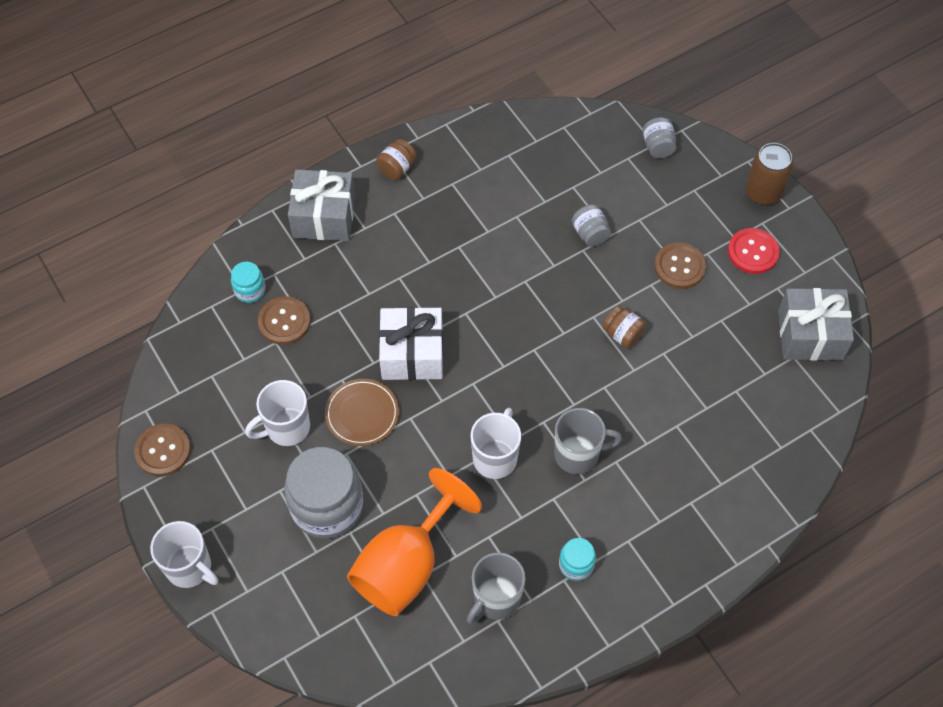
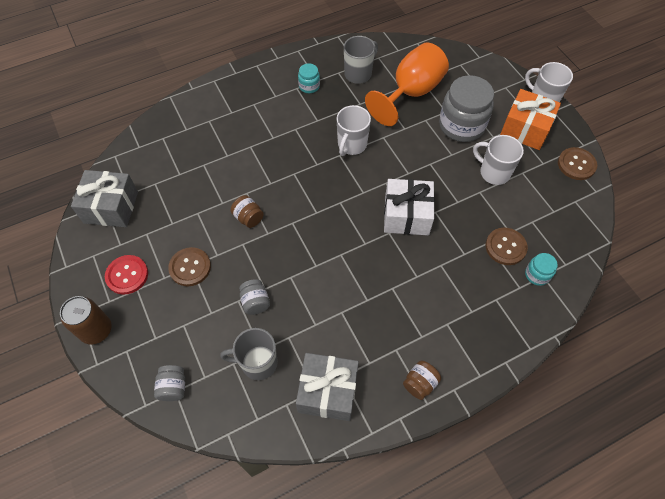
camera: 175 degrees left, 0 degrees up
white mug [245,380,310,446] -> white mug turned 120 degrees counterclockwise [473,135,524,185]
grey gift [288,169,355,241] -> grey gift moved to [296,353,359,421]
brown plate [325,379,399,446] -> none
grey mug [554,408,622,474] -> grey mug moved to [220,328,278,380]
none -> orange gift [500,89,561,150]

